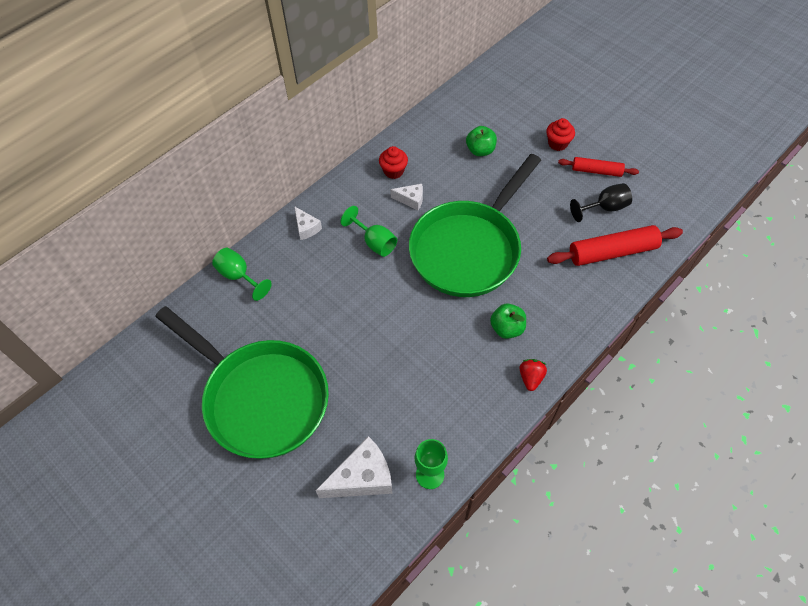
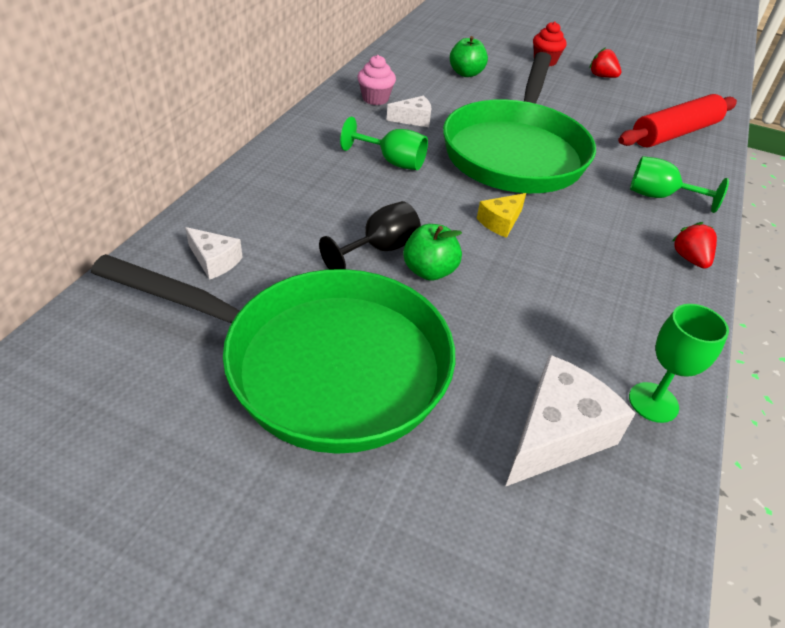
camera: 25 degrees left, 15 degrees down
green goblet [212,248,272,301] -> green goblet moved to [630,156,729,213]
white cheese [294,206,322,240] -> white cheese moved to [185,227,243,280]
red cupcake [379,146,408,179] -> pink cupcake [357,55,396,105]
green apple [490,304,526,339] -> green apple moved to [403,224,462,281]
red rolling pin [558,157,639,177] -> red strawberry [589,48,621,78]
black goblet [570,183,632,222] -> black goblet moved to [319,201,421,269]
none -> yellow cheese [477,193,526,238]

